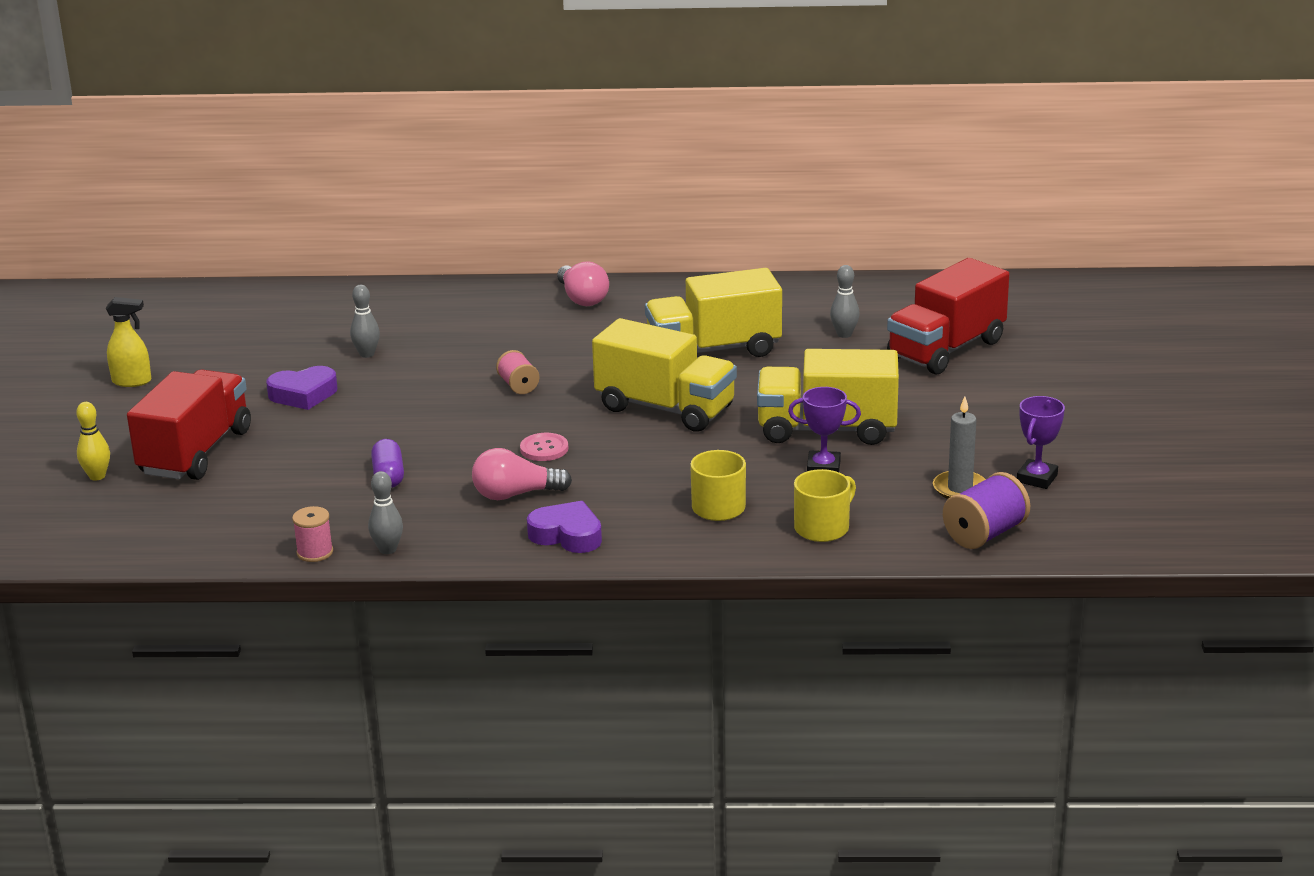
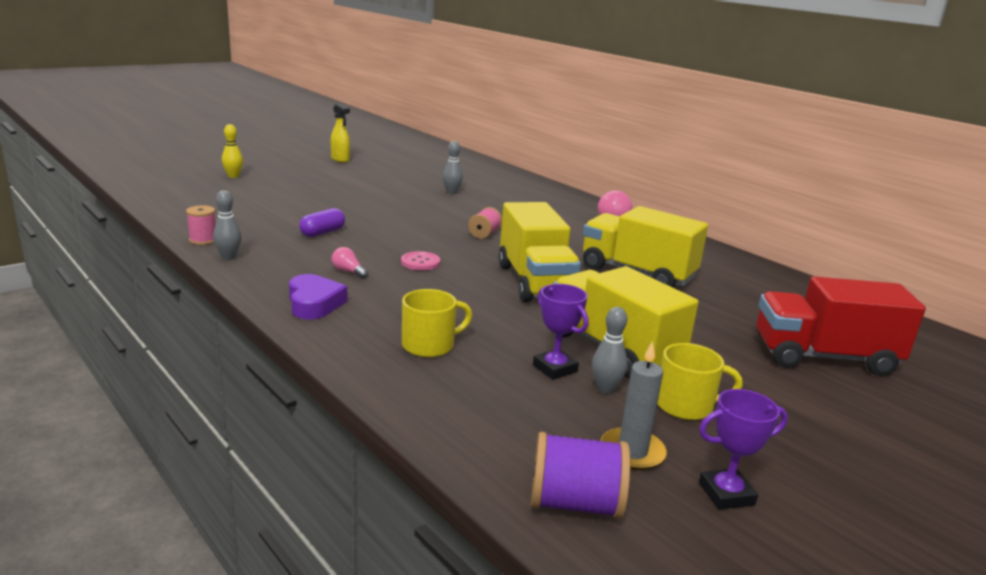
camera: 45 degrees right, 5 degrees down
red truck [127,369,251,480] -> none
purple heart [266,366,337,410] -> none
pink light bulb [472,448,572,500] -> pink light bulb [331,247,368,278], size x0.56
yellow mug [794,469,856,542] -> yellow mug moved to [657,343,743,420]
grey bowling pin [830,265,860,338] -> grey bowling pin moved to [592,307,628,394]

